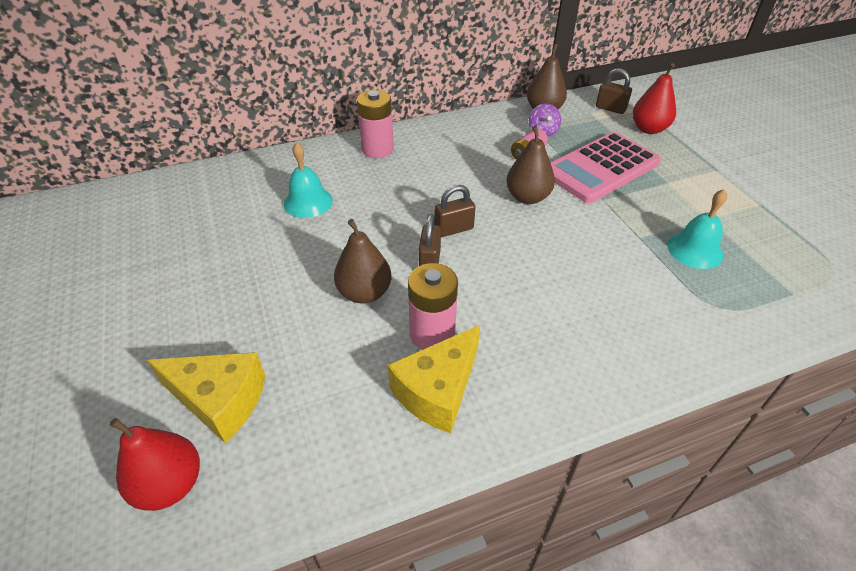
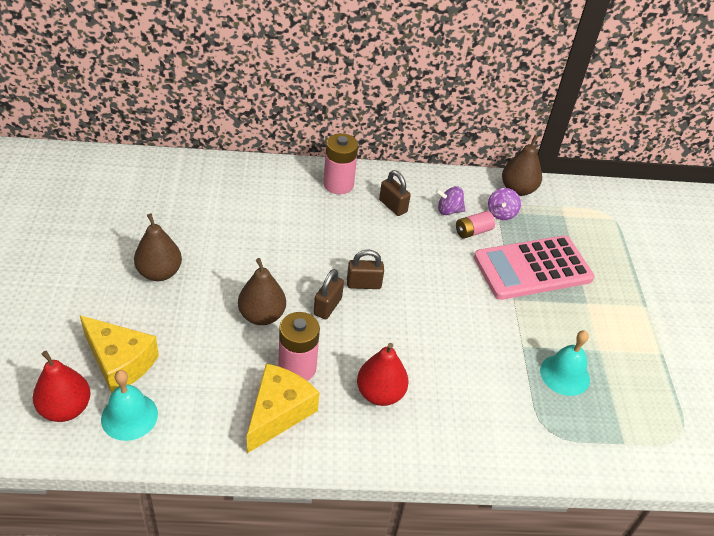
camera: 15 degrees right, 0 degrees up
turquoise bell [284,142,333,218] -> turquoise bell moved to [101,370,158,441]
yellow cheese [388,325,480,433] -> yellow cheese turned 150 degrees clockwise [247,364,320,453]
brown pear [506,125,555,204] -> brown pear moved to [134,213,182,281]
brown padlock [596,68,632,114] -> brown padlock moved to [379,170,411,216]
red pear [633,63,676,134] -> red pear moved to [357,343,409,406]
none -> purple spinning top [436,186,466,215]

